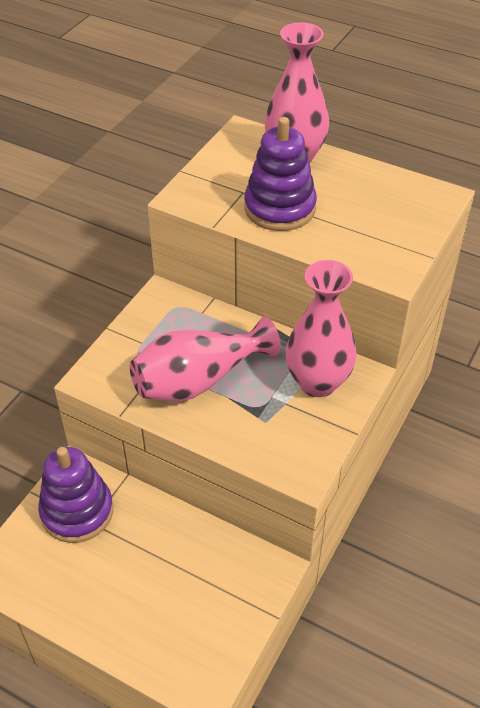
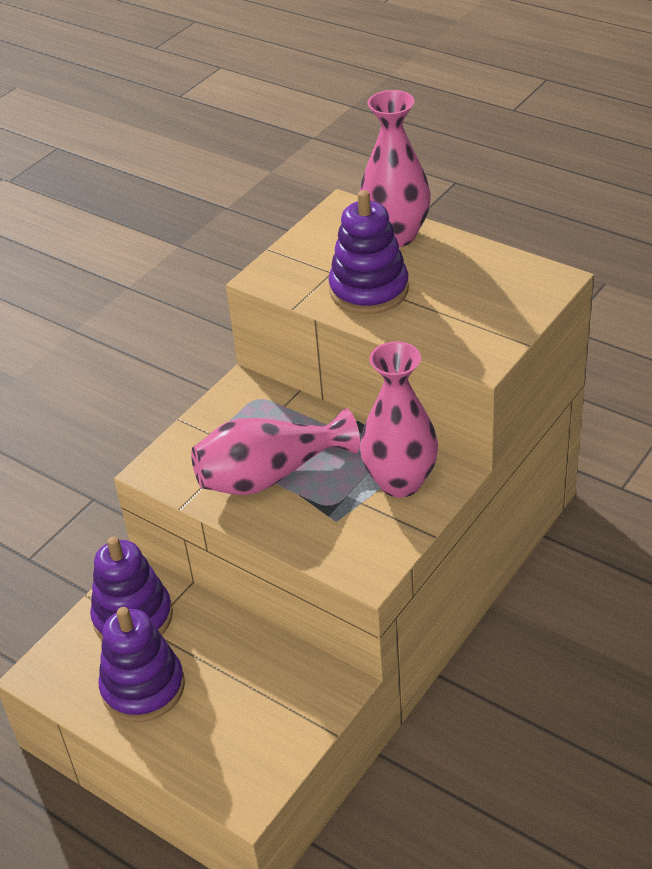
camera: 10 degrees right, 5 degrees down
none -> purple stacking toy [99,607,185,722]

